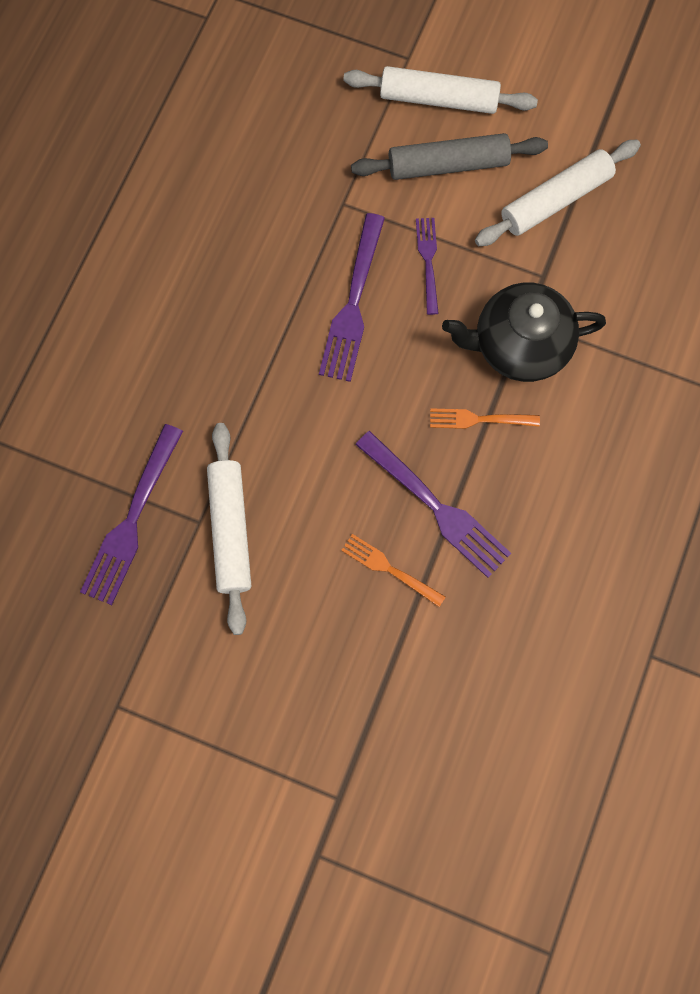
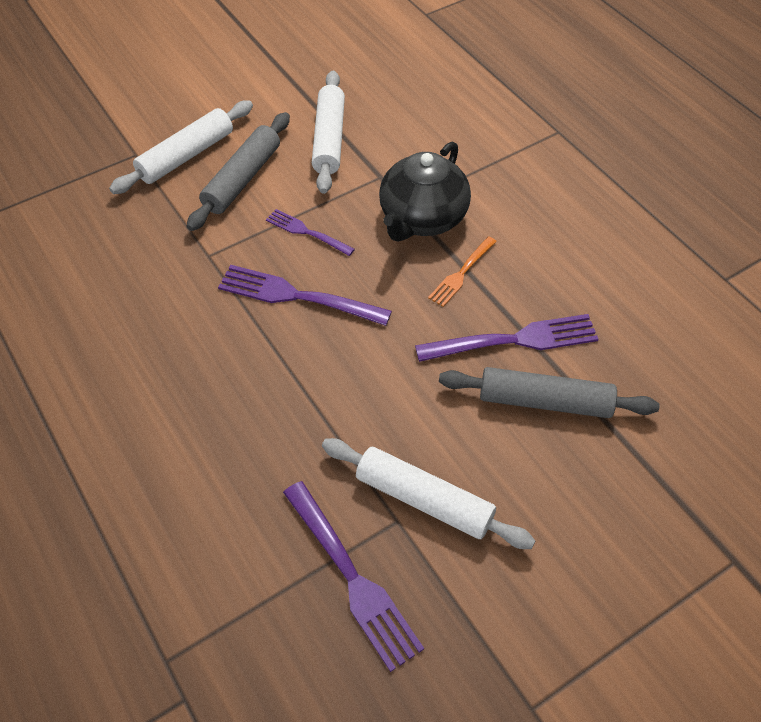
camera: 55 degrees left, 20 degrees down
purple fork [319,213,385,382] -> purple fork turned 150 degrees clockwise [218,265,392,326]
orange fork [341,534,445,607] -> grey rolling pin [439,367,660,418]

